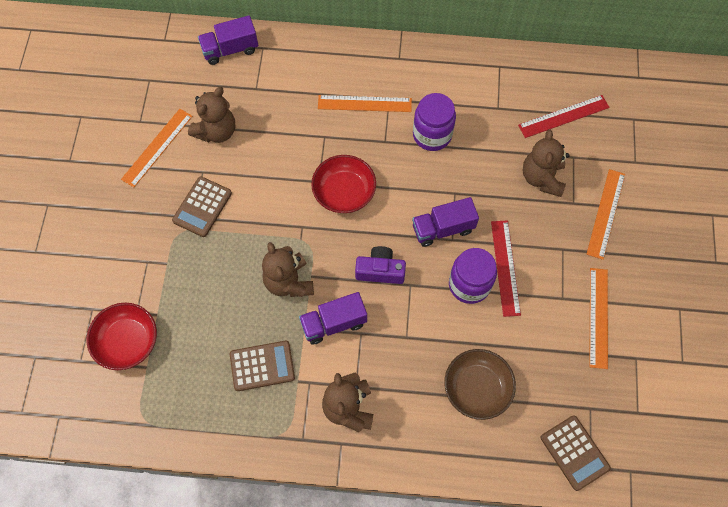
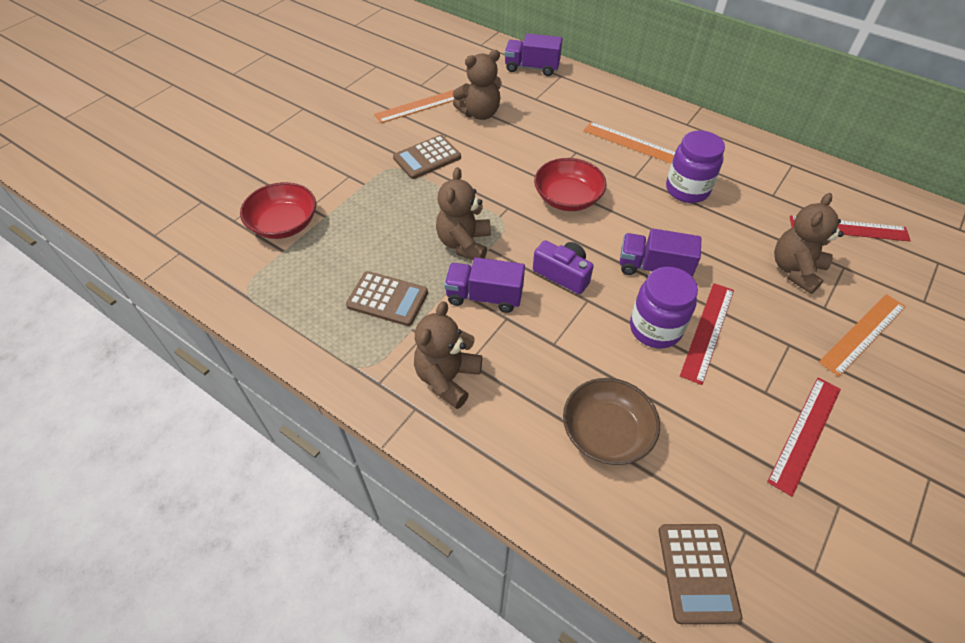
camera: 30 degrees right, 15 degrees down
orange ruler [589,268,608,369] -> red ruler [767,378,841,497]

